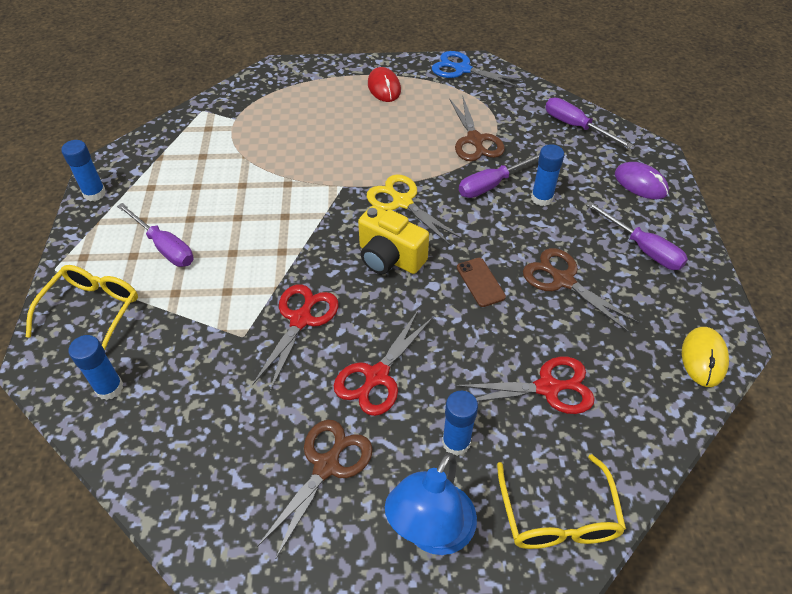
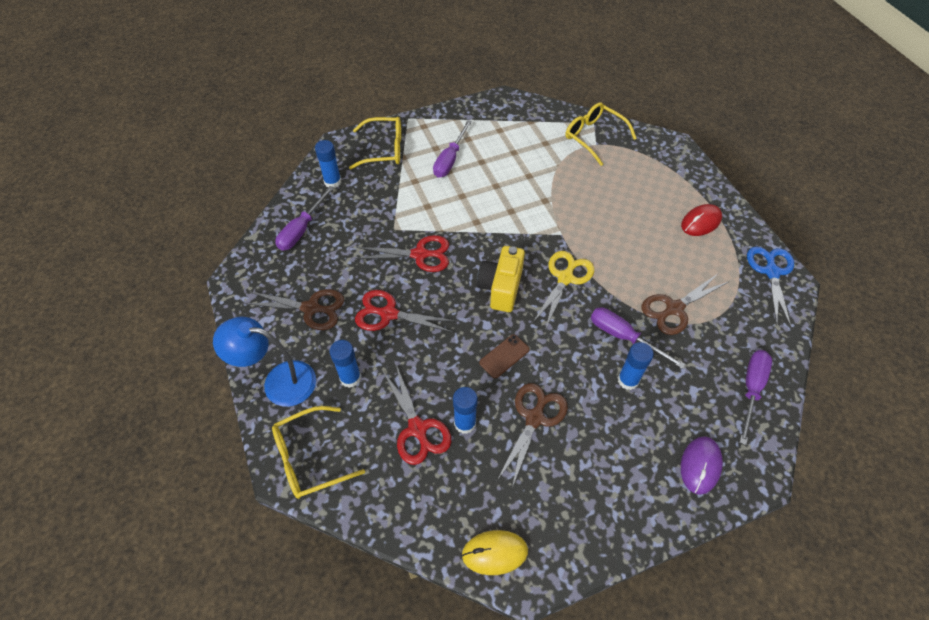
camera: 70 degrees right, 5 degrees up
blue glue stick [61,140,106,201] -> blue glue stick moved to [453,387,478,434]
purple screwdriver [586,202,688,270] -> purple screwdriver moved to [275,186,334,250]
none -> yellow glasses [566,102,637,166]

